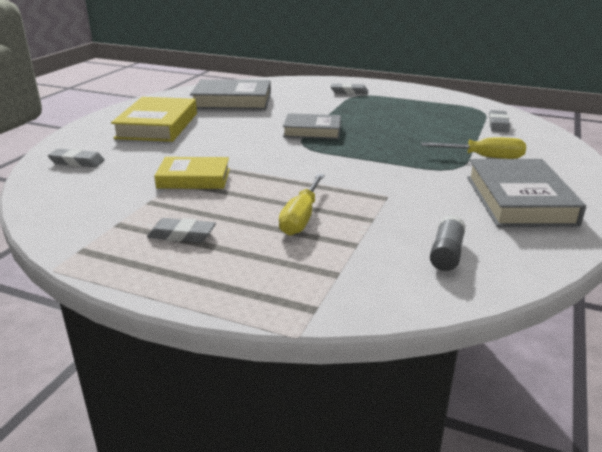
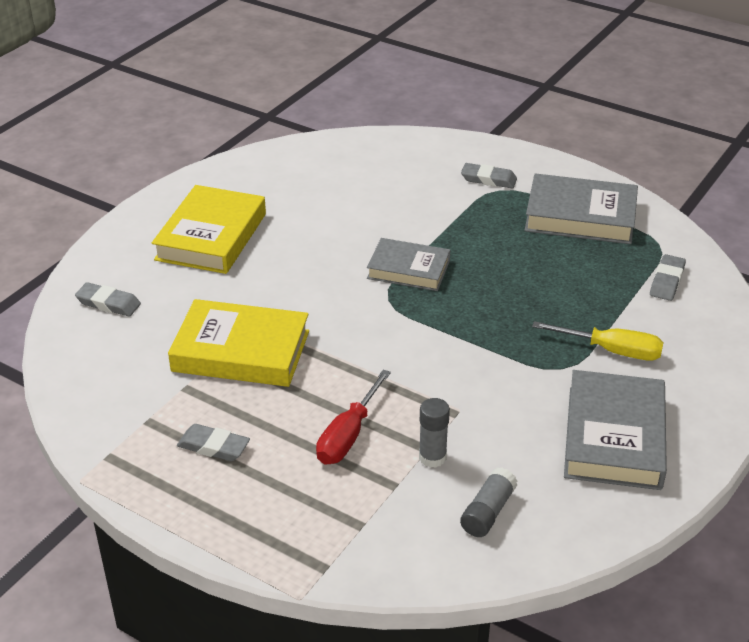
camera: 10 degrees right, 10 degrees up
yellow book [154,157,230,189] -> yellow book [168,299,309,387], size x1.52
grey book [190,79,271,110] -> grey book moved to [524,173,638,244]
yellow screwdriver [279,174,324,236] -> red screwdriver [316,370,391,465]
none -> grey glue stick [419,398,450,468]

